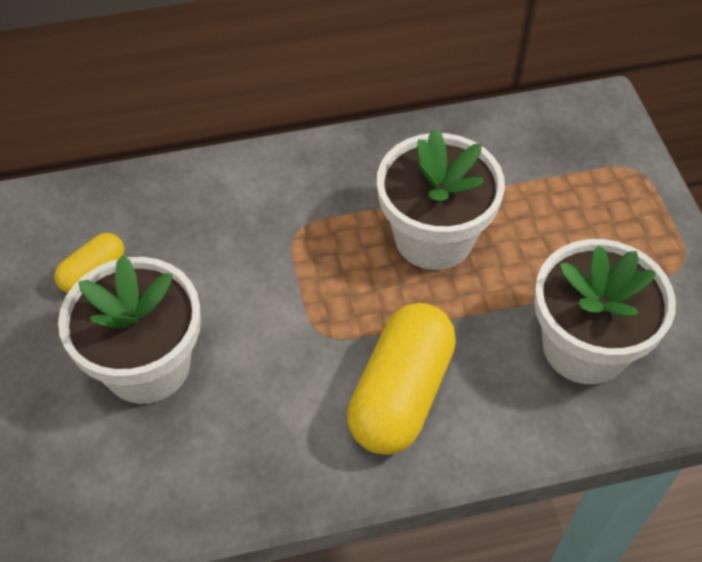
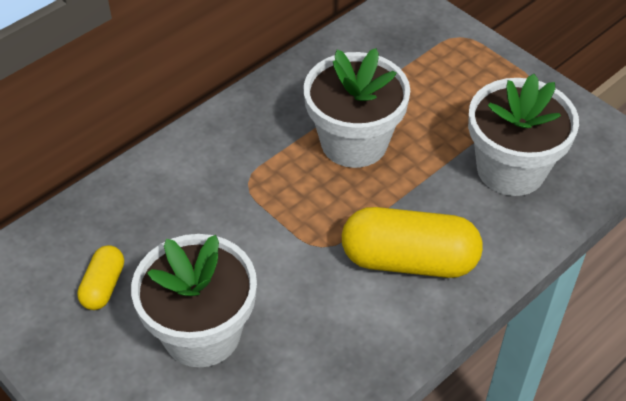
camera: 30 degrees left, 5 degrees down
yellow capsule [347,303,456,455] -> yellow capsule turned 75 degrees counterclockwise [342,207,483,278]

